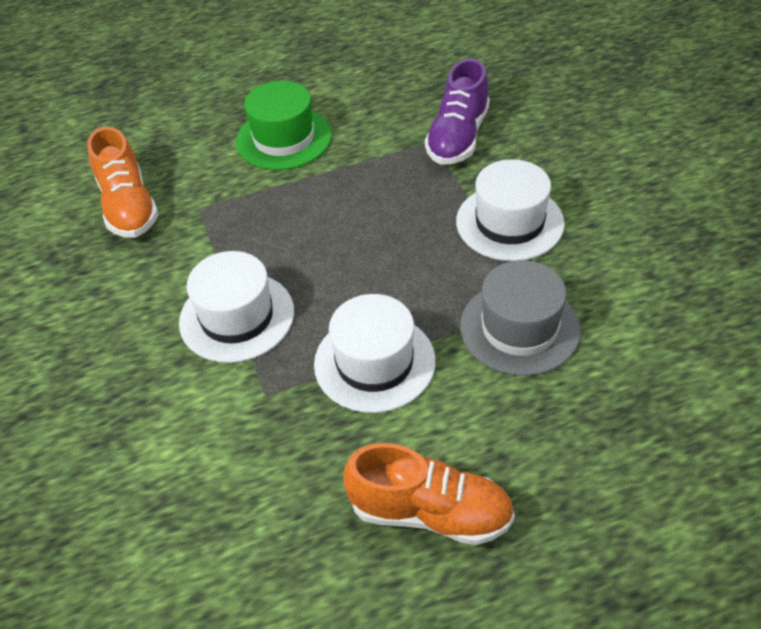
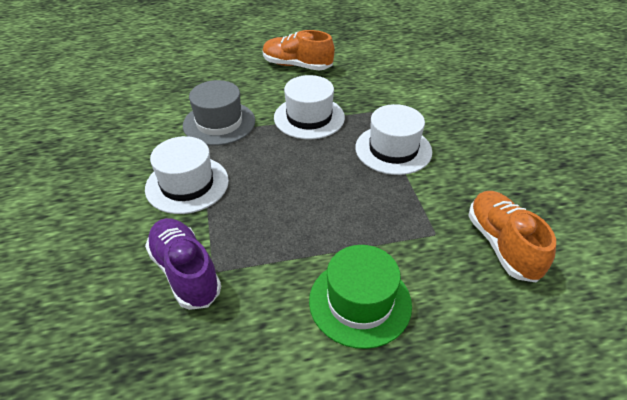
camera: 175 degrees left, 5 degrees down
purple shoe [425,59,490,165] -> purple shoe turned 60 degrees counterclockwise [145,218,221,310]

